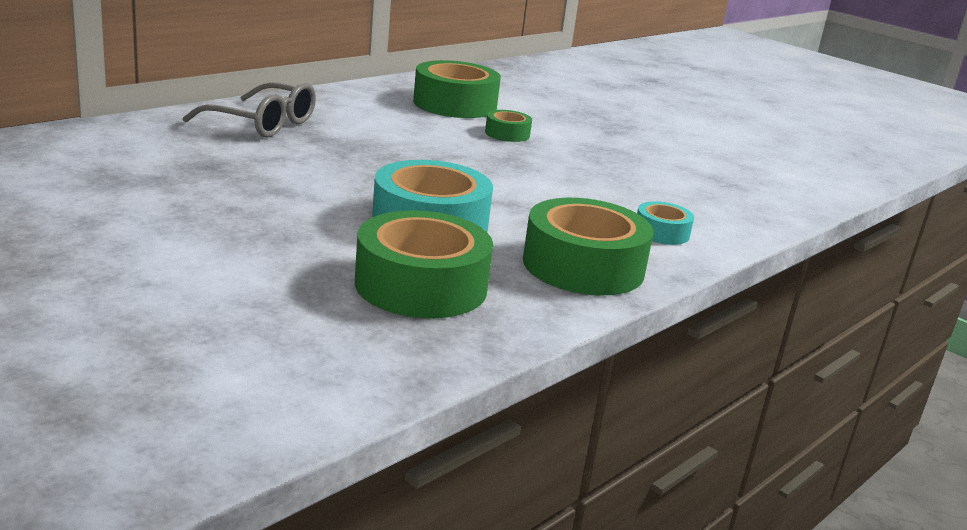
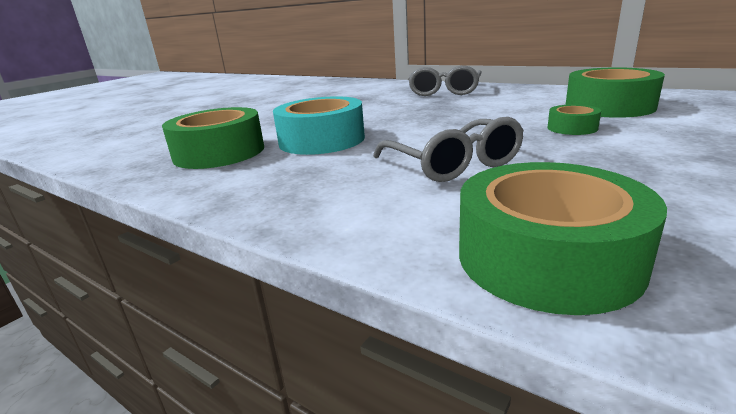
camera: 85 degrees right, 0 degrees up
green tape [523,198,653,295] -> green tape moved to [459,162,667,315]
turquoise tape [637,201,694,245] -> none
none -> grey glasses [373,117,524,182]

